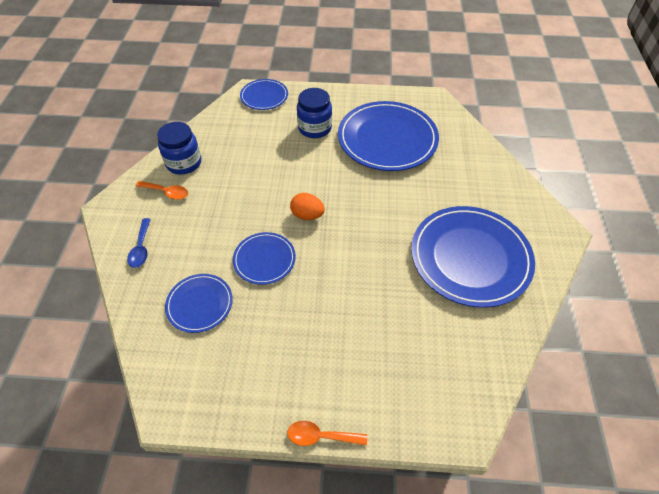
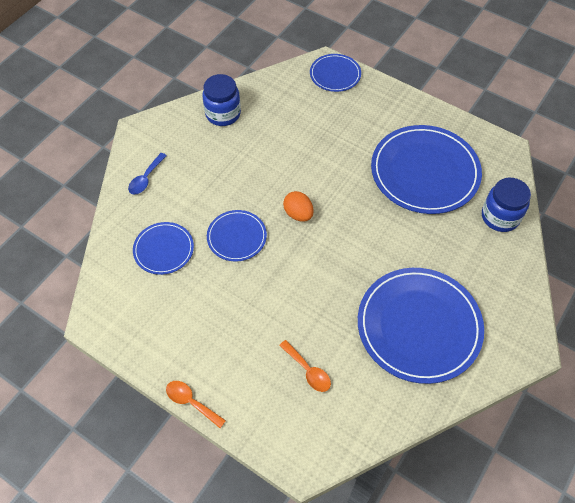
camera: 30 degrees right, 5 degrees up
orange spoon [135,181,188,200] -> orange spoon moved to [279,340,331,392]
blue jar [297,88,332,138] -> blue jar moved to [482,178,531,232]

